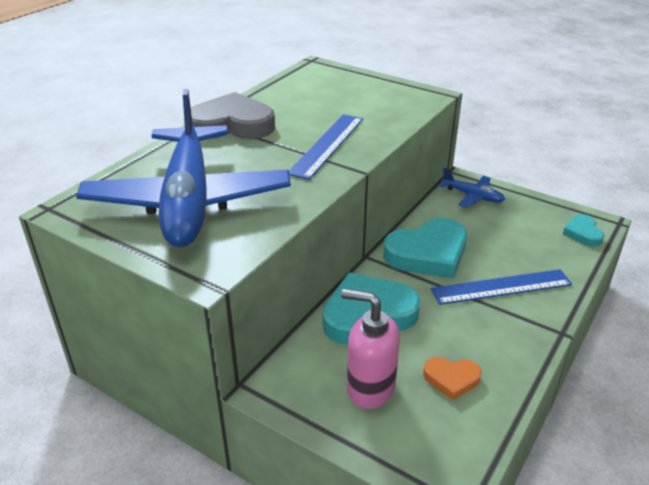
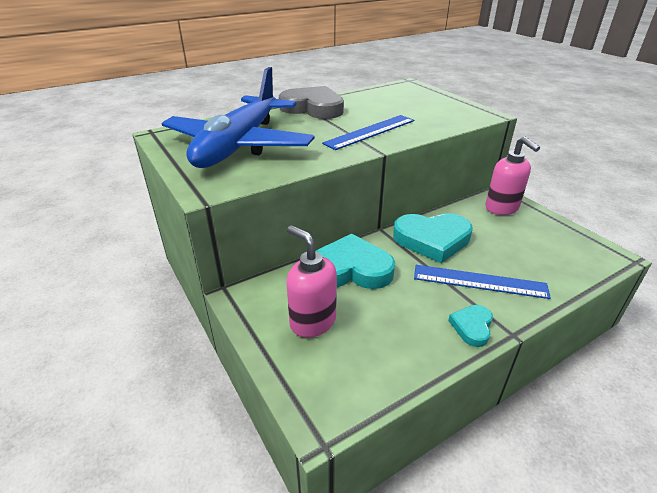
camera: 25 degrees right, 0 degrees up
orange heart [423,357,482,400] -> none
blue plane [440,168,505,207] -> pink soap dispenser [485,136,540,215]
turquoise heart [563,214,604,247] -> turquoise heart moved to [448,305,493,347]

